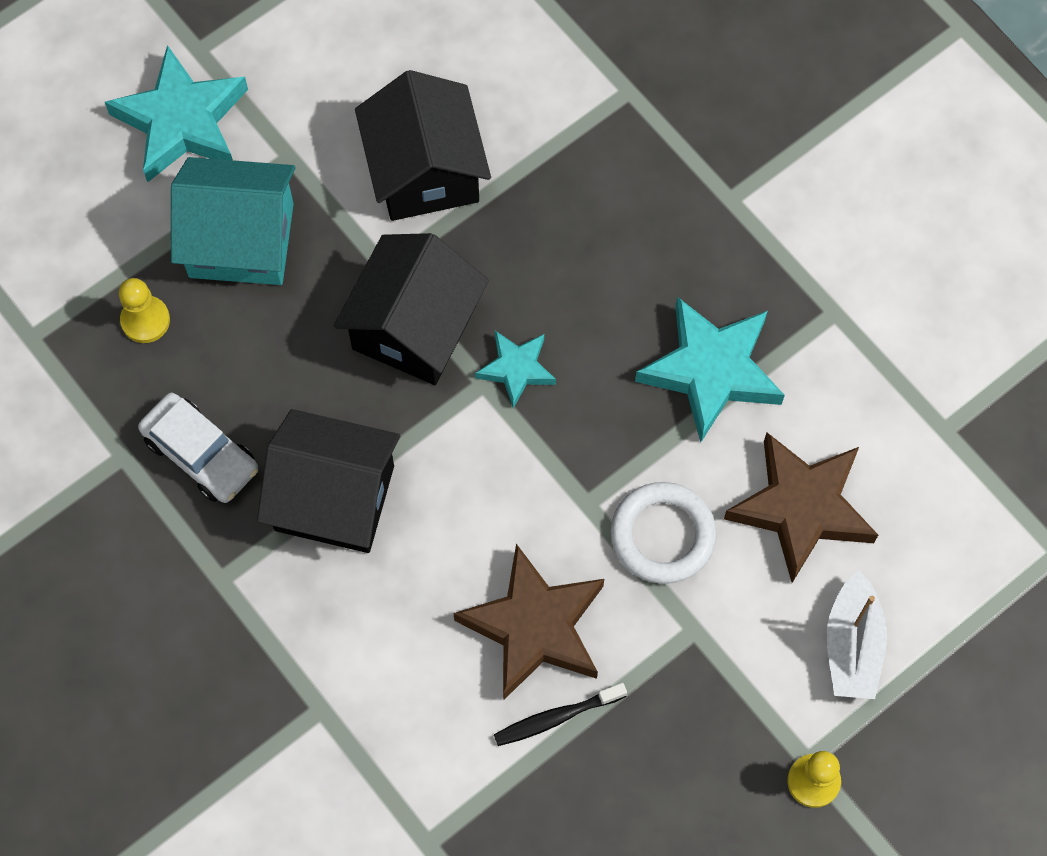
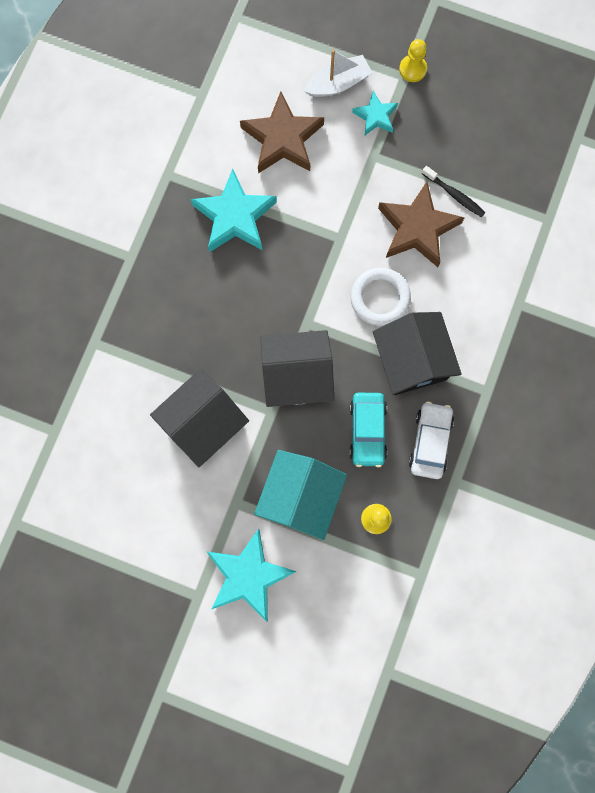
camera: 120 degrees left, 10 degrees up
turquoise house [171,157,295,285] -> turquoise house turned 45 degrees clockwise [254,450,347,540]
turquoise star [475,331,556,408] -> turquoise star moved to [352,91,398,135]
white ring [611,482,717,584] -> white ring moved to [351,268,411,326]
none -> turquoise car [349,393,387,467]

